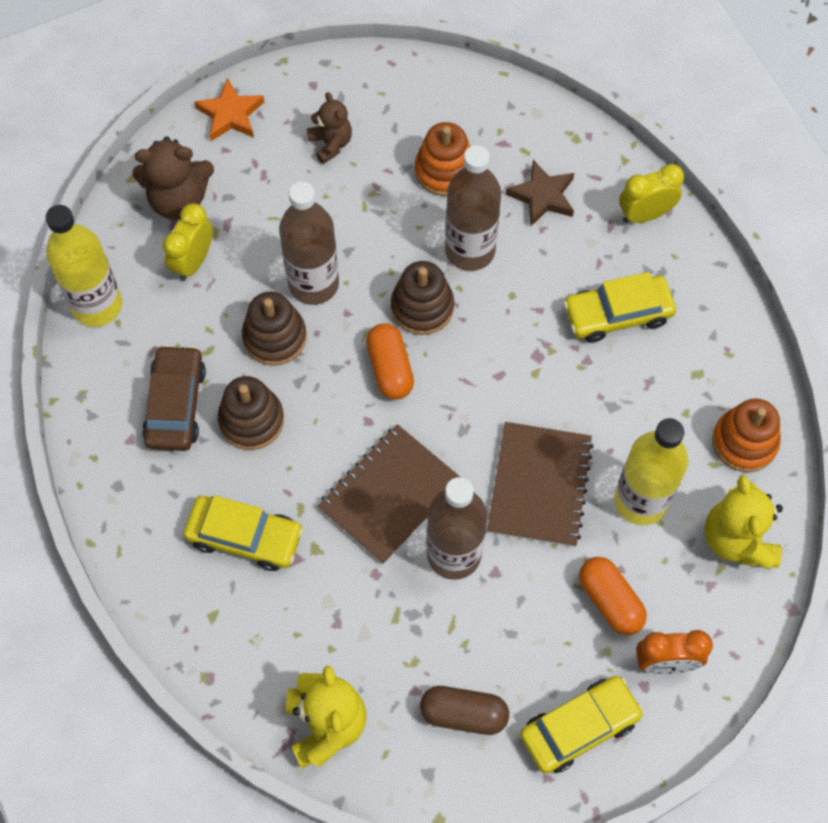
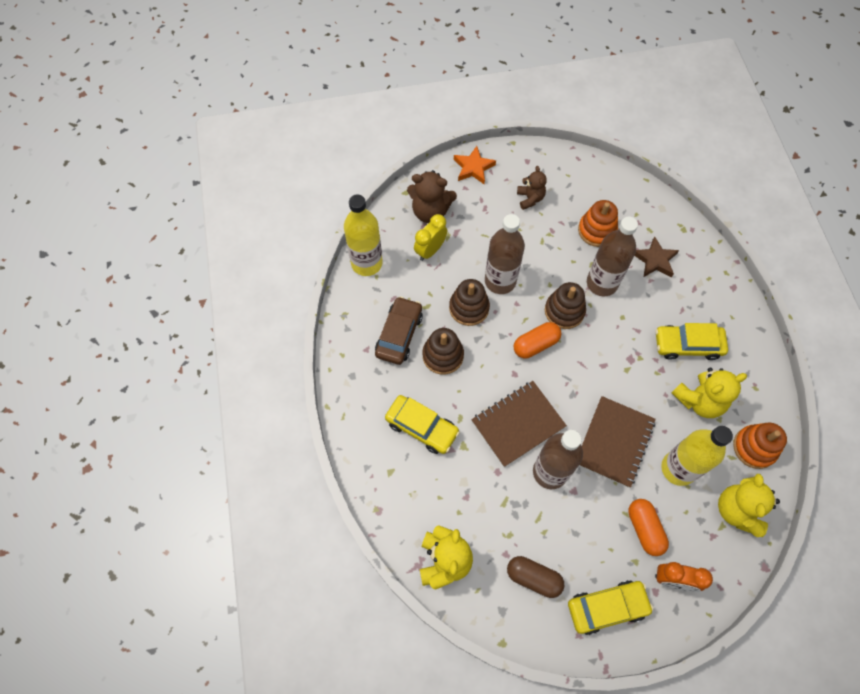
camera: 15 degrees right, 0 degrees up
orange capsule [366,323,414,400] -> orange capsule turned 60 degrees clockwise [514,322,561,358]
yellow clock [619,164,684,223] -> none
none -> yellow teddy bear [672,367,747,418]

